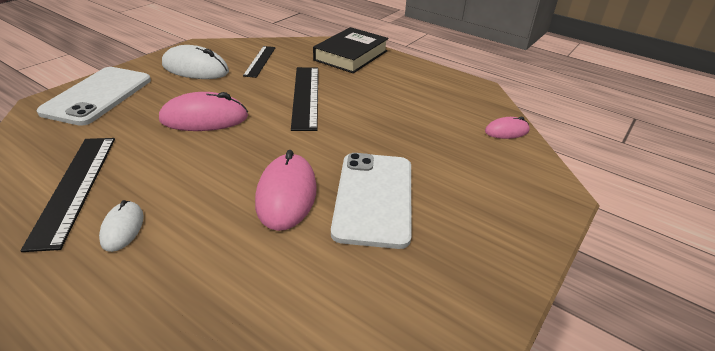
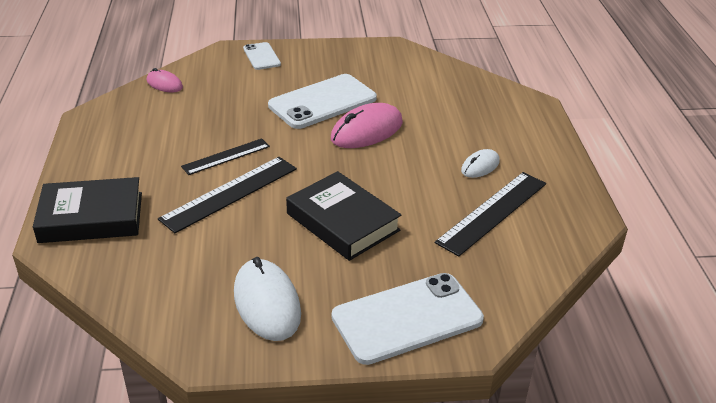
camera: 130 degrees left, 0 degrees up
pink mouse [159,92,248,131] -> black book [286,171,401,261]
black ruler [243,46,276,78] -> black ruler moved to [181,138,270,175]
none -> white phone [243,42,281,70]

